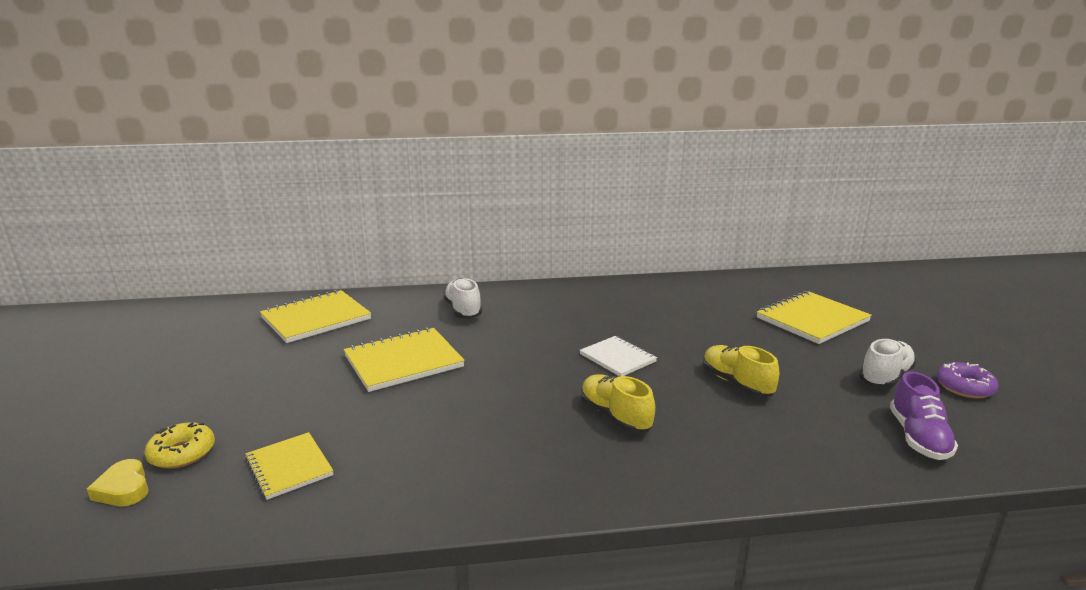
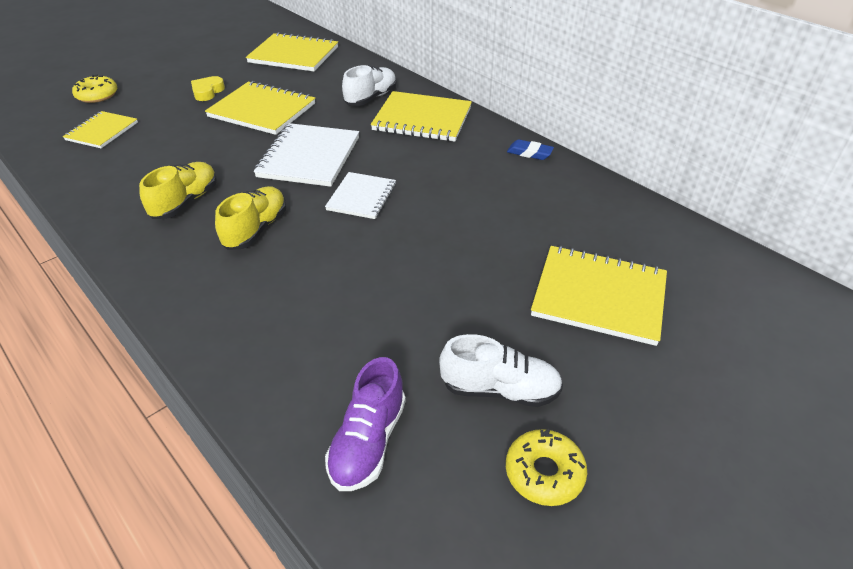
camera: 55 degrees right, 20 degrees up
yellow heart [87,459,149,506] -> yellow heart moved to [191,76,225,101]
yellow shoe [703,345,779,397] -> yellow shoe moved to [139,162,217,219]
purple shoe [890,371,958,460] -> purple shoe turned 45 degrees counterclockwise [325,357,406,491]
purple donut [936,362,999,398] -> yellow donut [506,429,587,506]
none -> white notebook [254,123,359,187]
none -> yellow notebook [371,91,472,142]
none -> blue eraser [507,139,554,160]

